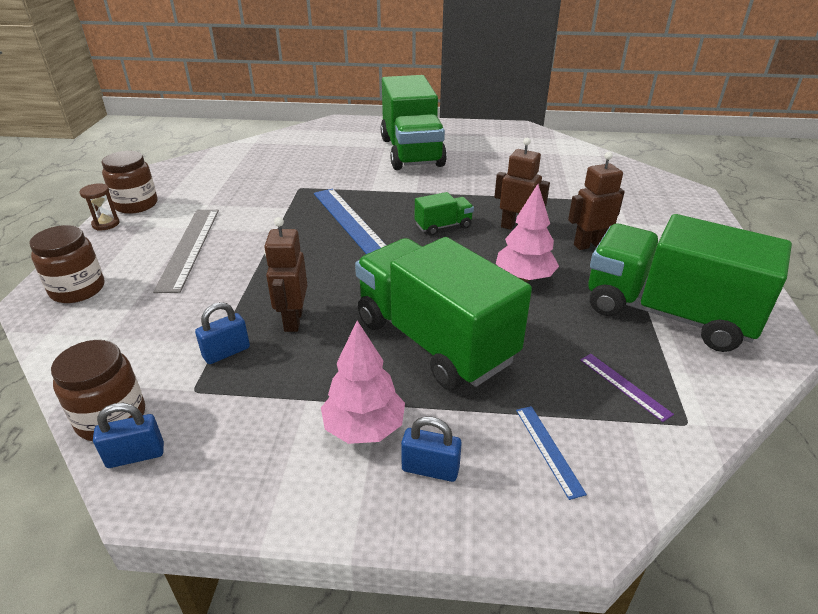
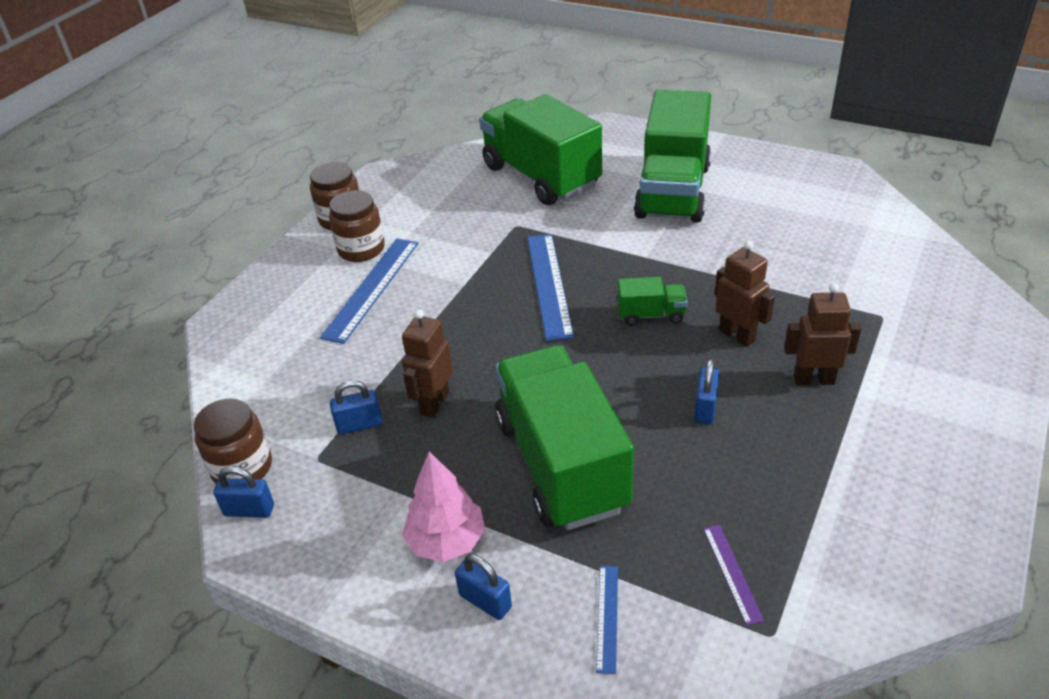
camera: 25 degrees right, 5 degrees up
brown jar [29,225,104,303] -> brown jar moved to [329,190,385,262]
brown hourglass [80,183,119,230] -> none
grey ruler [153,210,219,293] -> blue ruler [320,238,418,344]
pink tree [496,184,559,282] -> blue padlock [694,359,719,424]
green truck [588,214,792,352] -> green truck moved to [479,94,602,205]

